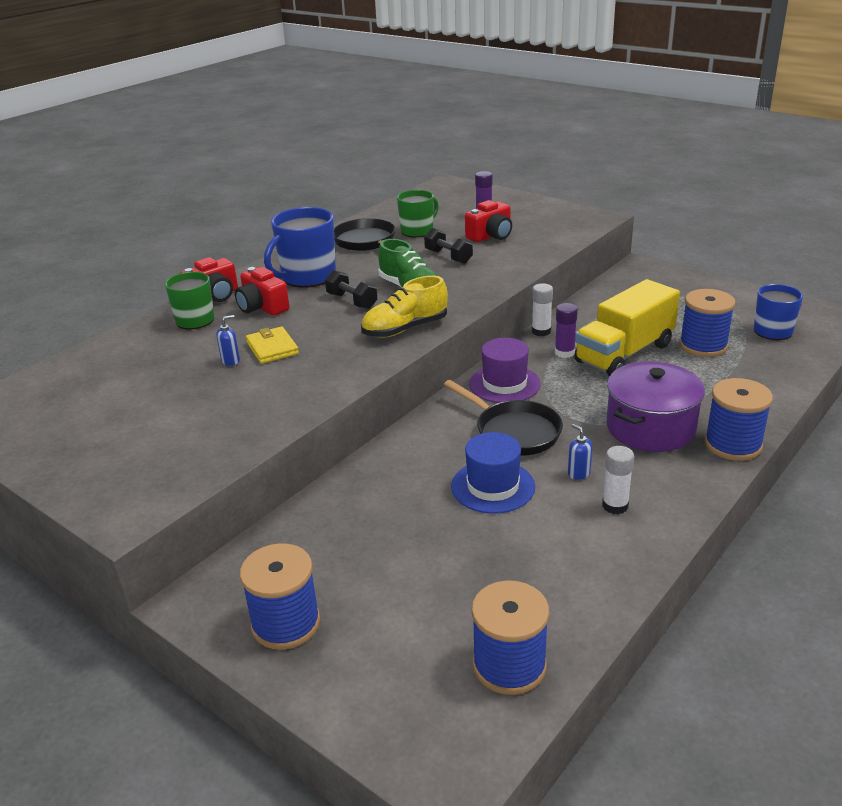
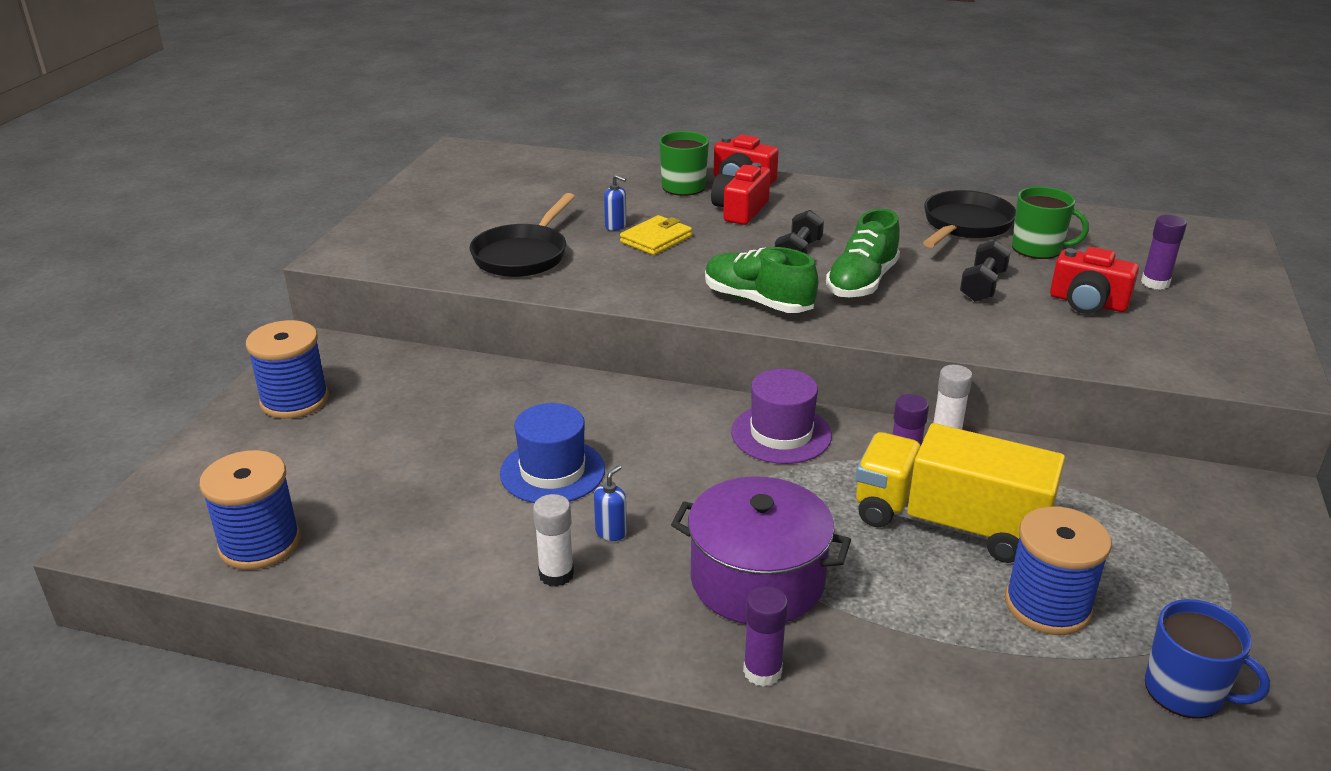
camera: 65 degrees right, 0 degrees up
blue mug [264,207,336,288] -> none
yellow shoe [361,276,448,338] -> green shoe [705,247,819,313]
black pan [444,380,563,456] -> black pan moved to [469,193,575,277]
blue spool [704,378,773,461] -> purple glue stick [743,586,788,687]

